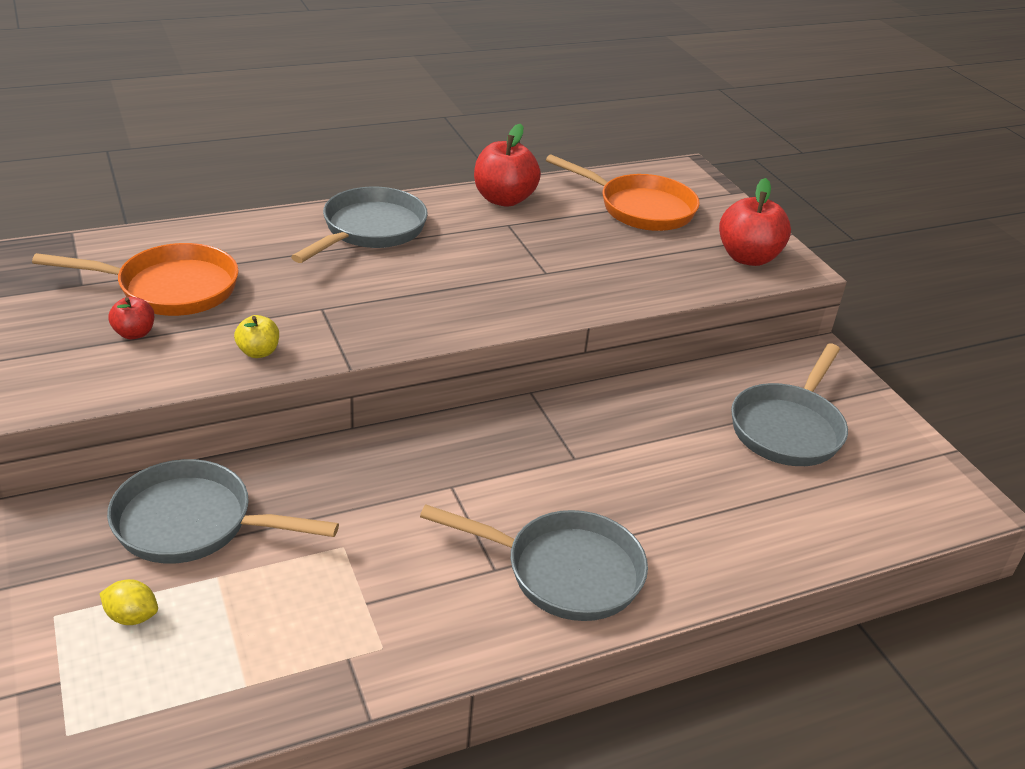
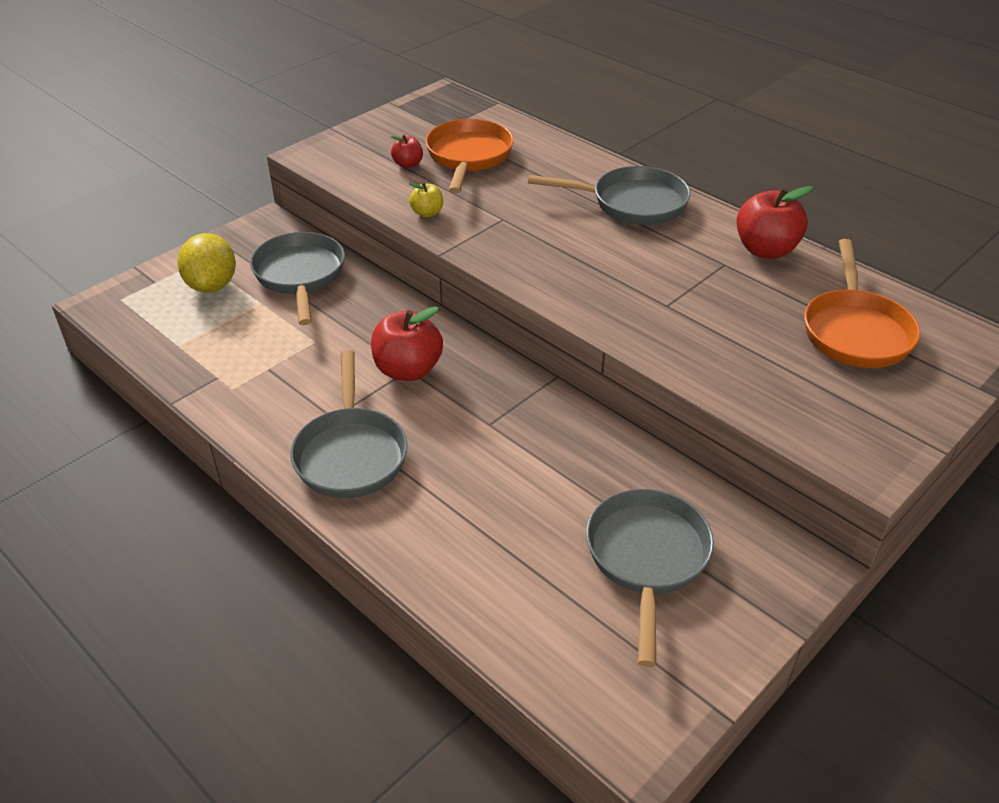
camera: 70 degrees right, 5 degrees up
orange pan [32,243,239,316] -> orange pan turned 150 degrees counterclockwise [425,119,514,194]
yellow lemon [99,579,158,625] -> yellow lemon [177,233,236,293], size x1.94
red apple [719,178,791,266] -> red apple moved to [371,306,443,381]
grey pan [731,344,848,466] -> grey pan turned 90 degrees clockwise [586,489,714,667]

